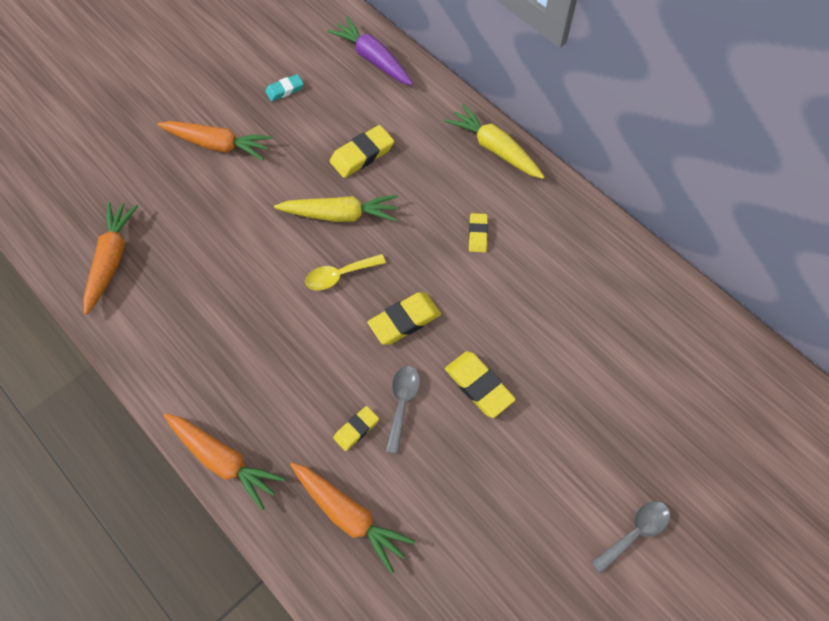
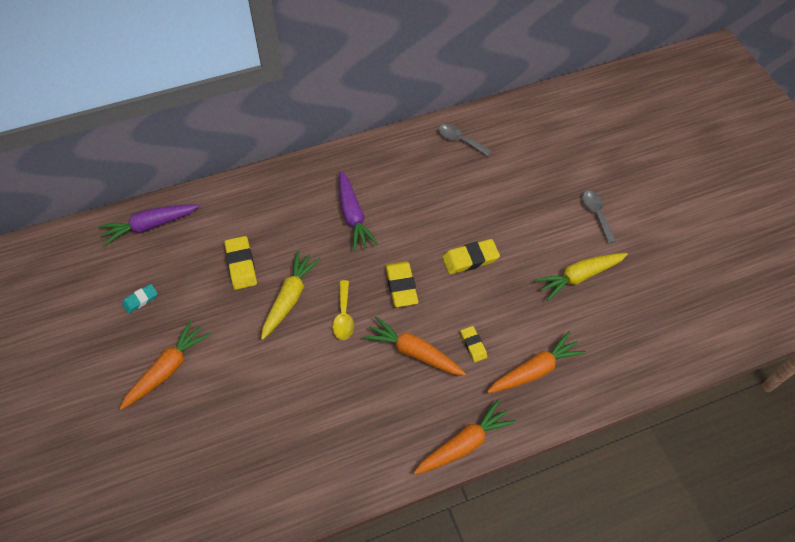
camera: 70 degrees left, 5 degrees down
orange carrot [83,202,139,315] -> orange carrot moved to [363,316,466,376]
turquoise eraser [265,74,304,101] -> turquoise eraser turned 60 degrees clockwise [122,284,158,314]
grey spoon [386,366,420,454] -> grey spoon moved to [438,124,492,156]
yellow carrot [445,104,544,179] -> yellow carrot moved to [534,253,628,301]
yellow eraser [469,213,488,252] -> purple carrot [339,171,378,251]

